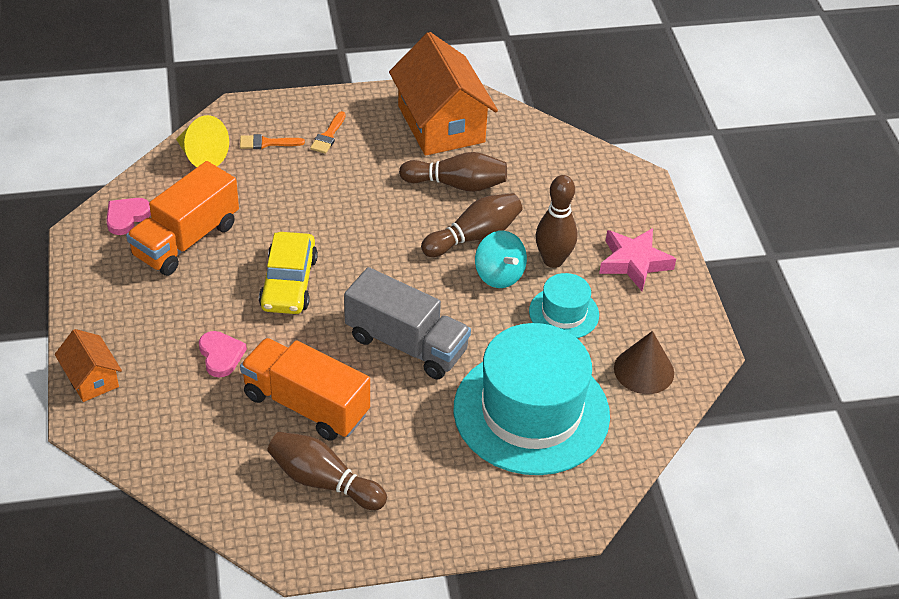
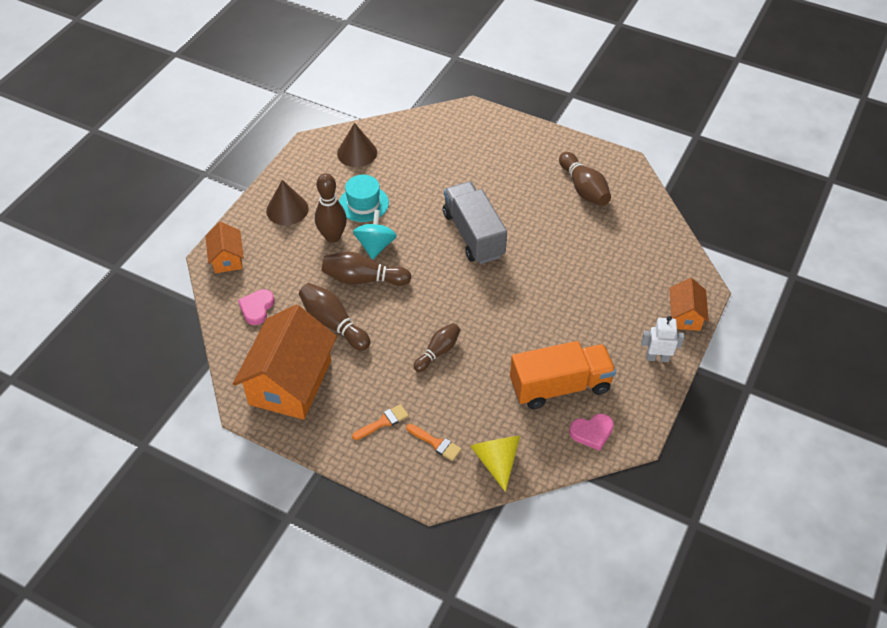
camera: 140 degrees left, 5 degrees up
pink heart [199,331,247,377] -> pink heart moved to [238,289,275,325]
orange truck [240,338,370,441] -> none
yellow car [259,232,318,314] -> none
turquoise hat [453,323,610,475] -> none
pink star [599,228,676,291] -> brown cone [266,180,309,225]
none -> orange house [206,222,244,273]
none -> brown bowling pin [413,323,460,372]
none -> white robot [641,316,684,362]

